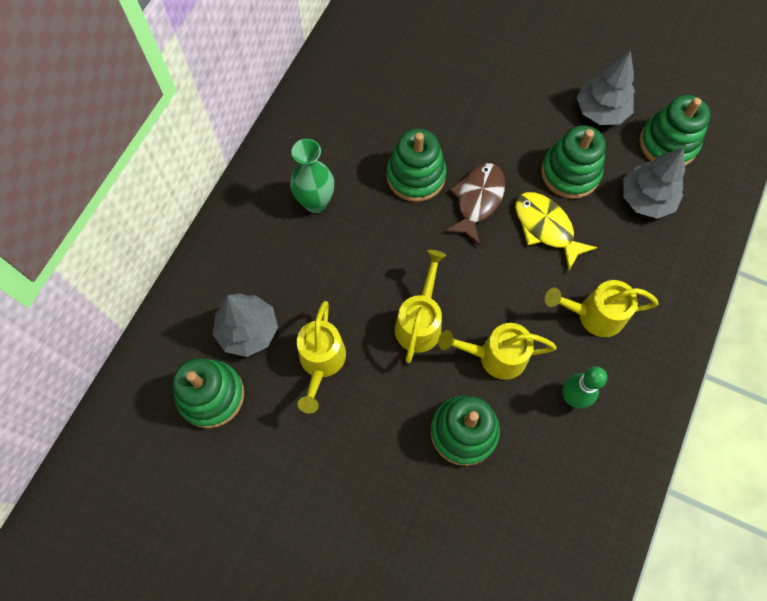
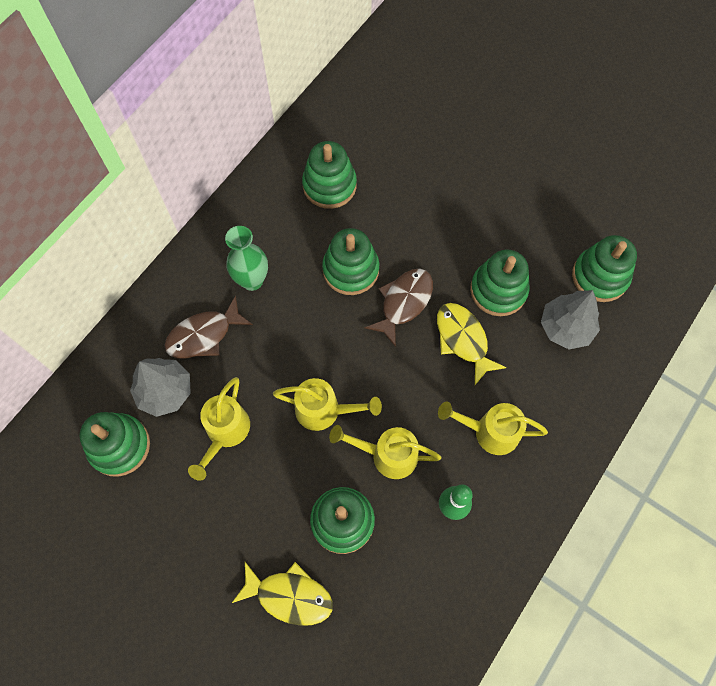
camera: 10 degrees right, 0 degrees up
yellow watering can [395,250,446,363] -> yellow watering can turned 75 degrees clockwise [273,378,382,431]
grey tree [577,51,635,125] -> none
none -> brown fish [164,295,253,358]
none -> yellow fish [232,562,333,626]
none -> green stacking toy [302,141,357,209]

